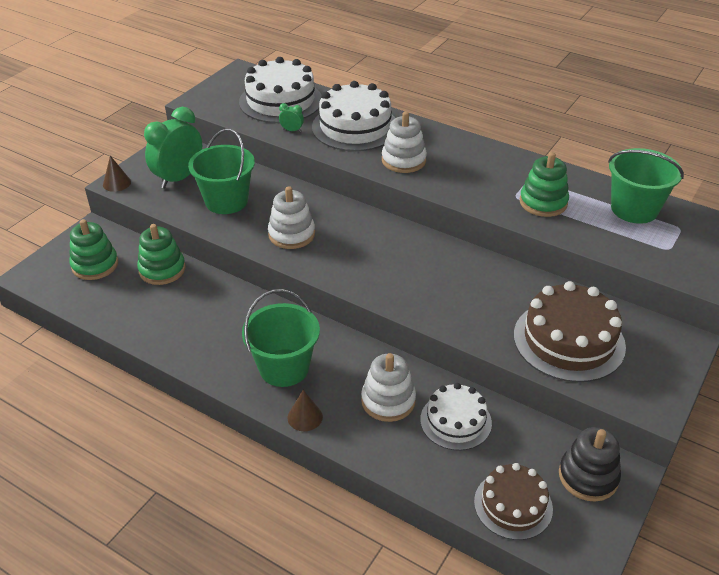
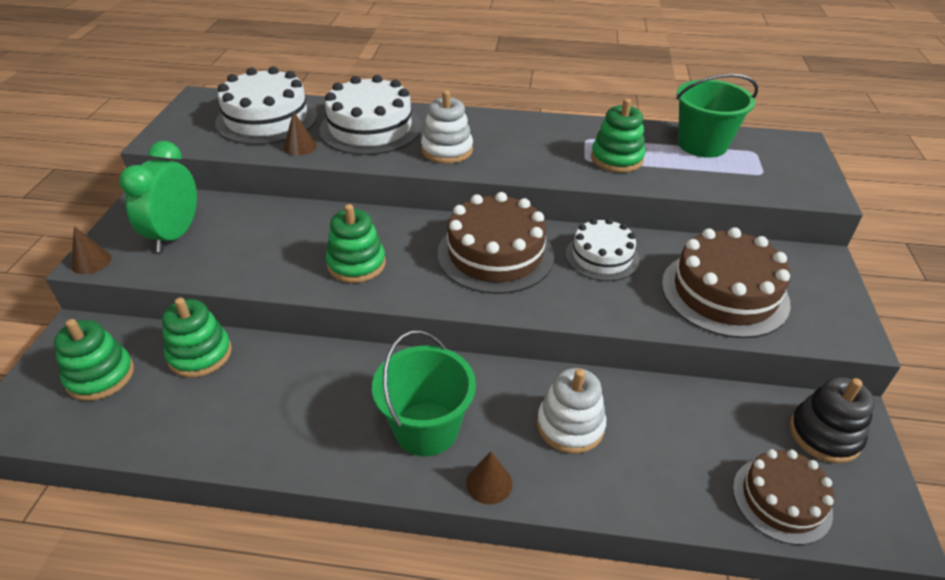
camera: 25 degrees left, 0 degrees up
green bucket [188,128,255,214] -> none
white stacking toy [268,186,315,249] -> green stacking toy [326,204,386,283]
green clock [279,103,304,132] -> brown cone [283,111,317,156]
white cake [420,383,492,451] -> white cake moved to [566,218,639,281]
none -> brown cake [437,192,554,294]

